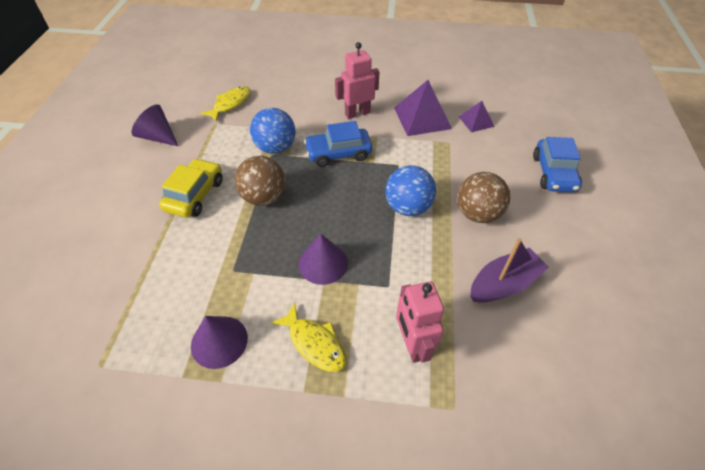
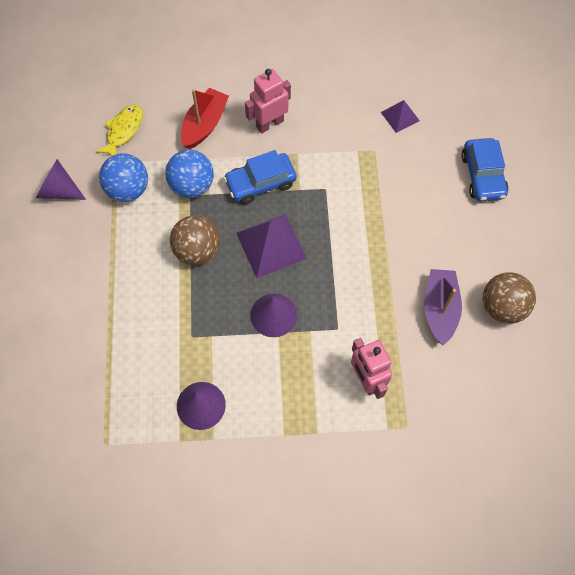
camera: 10 degrees left, 15 degrees up
yellow car [159,158,223,218] -> none
yellow fish [271,302,346,372] -> none
blue ball [385,165,436,216] -> blue ball moved to [99,153,148,202]
purple pyramid [394,80,452,136] -> purple pyramid moved to [236,214,307,278]
brown ball [457,172,510,223] -> brown ball moved to [483,272,536,324]
purple boat [470,238,549,303] -> purple boat turned 45 degrees counterclockwise [424,269,462,345]
none -> red boat [181,88,229,149]

